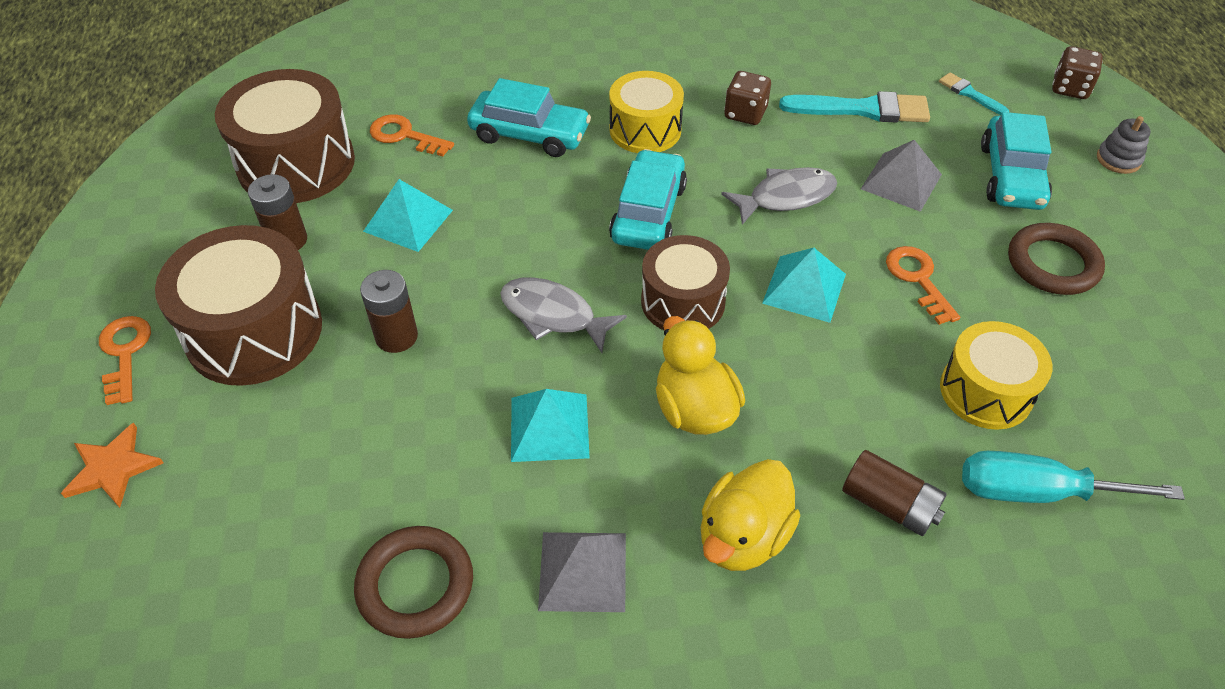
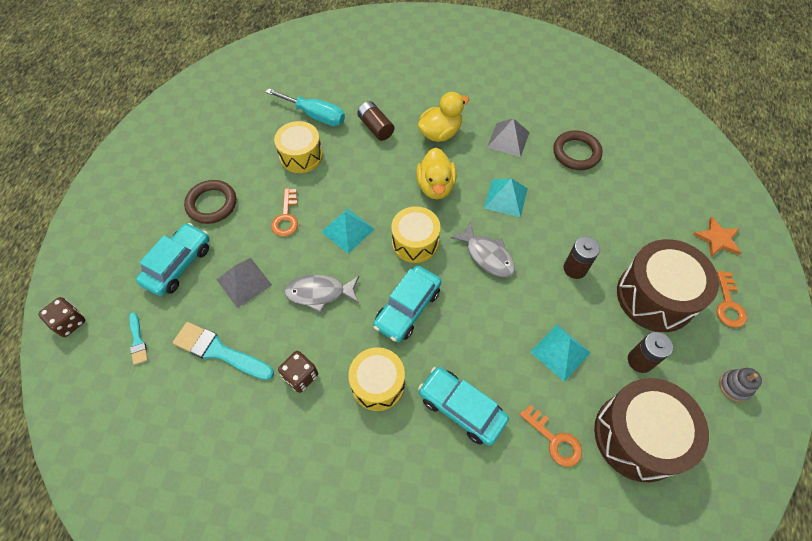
camera: 160 degrees left, 10 degrees up
brown drum [641,235,730,330] -> yellow drum [391,206,440,263]
grey stacking toy [1097,116,1151,174] -> grey stacking toy moved to [719,368,762,402]

